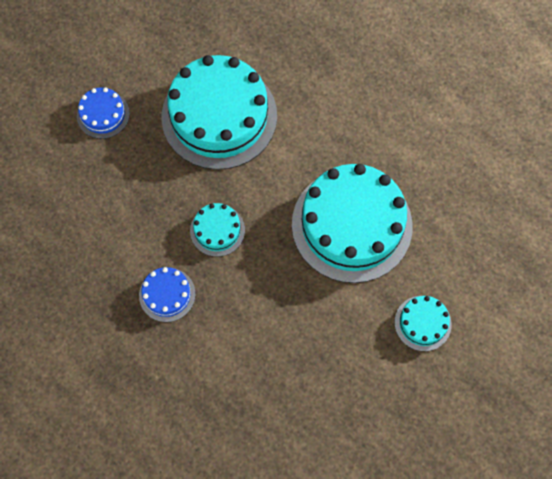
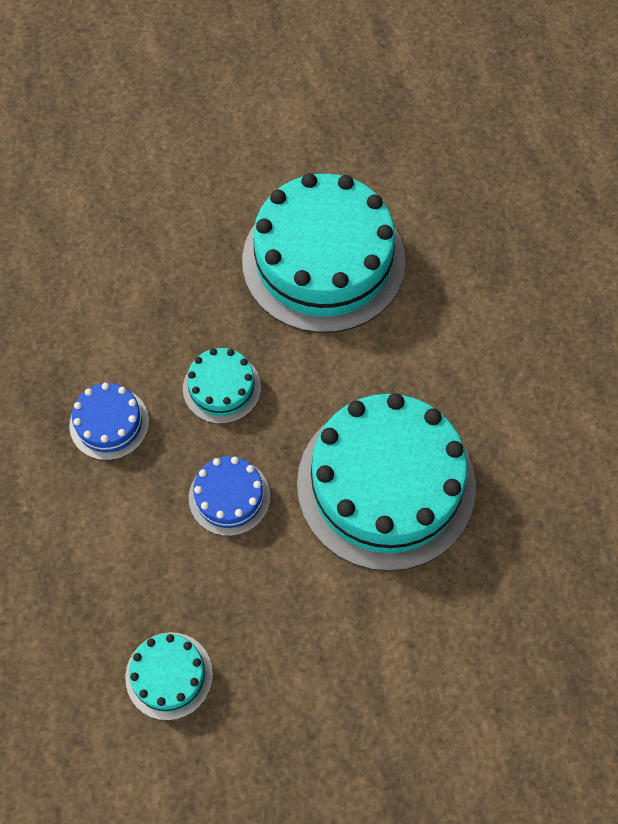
camera: 35 degrees right, 5 degrees down
blue cake [77,87,130,139] -> blue cake moved to [189,456,270,536]
turquoise cake [395,296,452,351] -> turquoise cake moved to [125,632,213,720]

